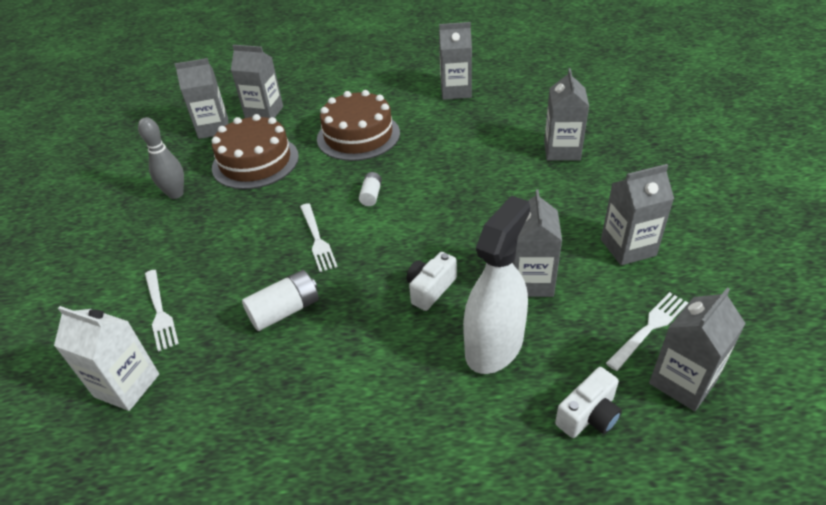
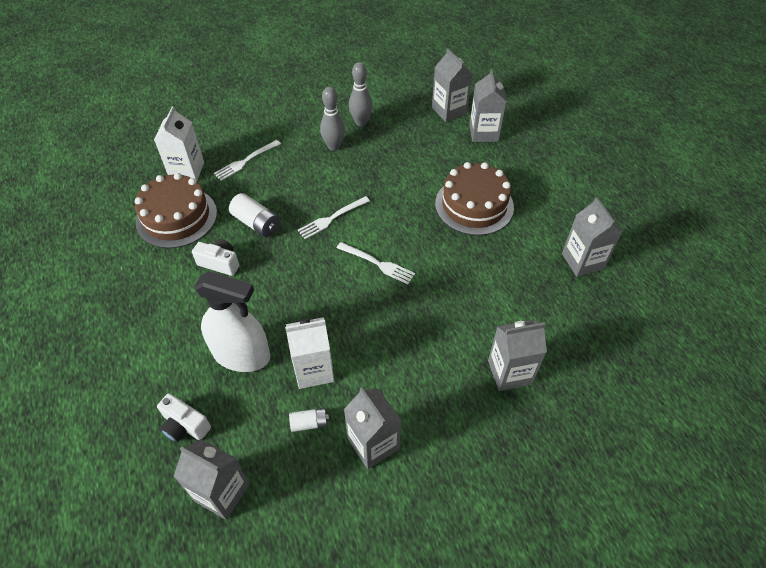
camera: 70 degrees right, 10 degrees up
brown cake [212,114,299,189] -> brown cake moved to [135,173,217,248]
white battery [359,172,382,206] -> white battery moved to [289,408,329,432]
white camera [407,252,457,311] -> white camera moved to [192,239,239,276]
grey carton [512,189,562,297] -> white carton [285,317,334,389]
white fork [606,292,688,371] -> white fork moved to [337,242,415,284]
none -> grey bowling pin [320,87,345,151]

